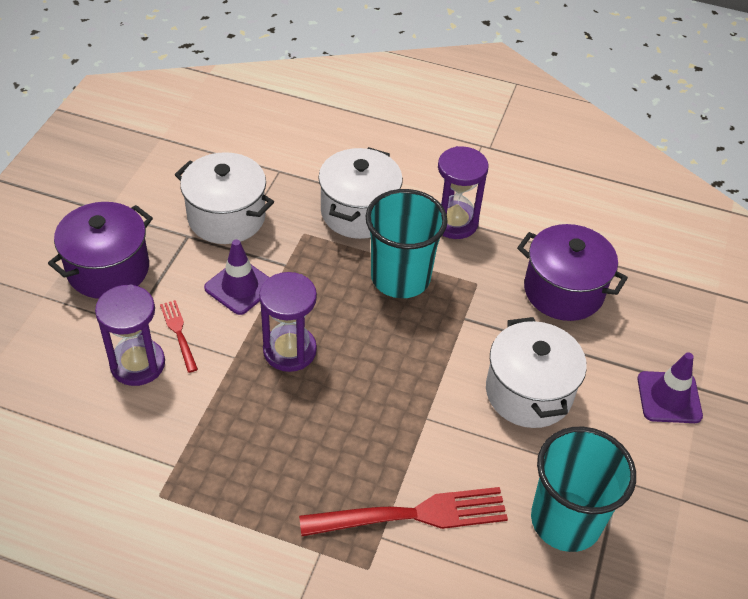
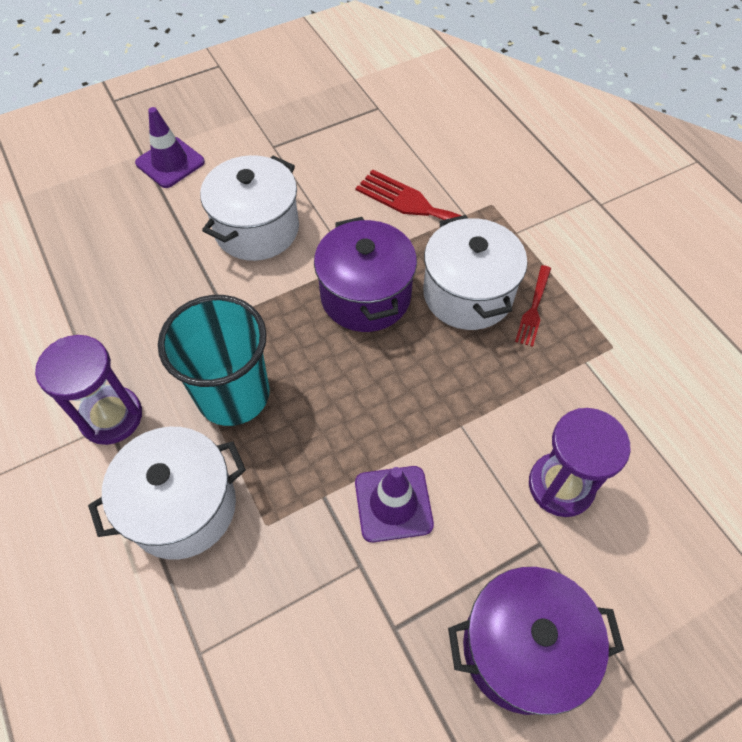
camera: 135 degrees left, 10 degrees up
red fork [160,300,198,373] -> red fork moved to [515,265,551,347]
white pot [175,152,274,244] -> white pot moved to [423,215,527,330]
purple hourglass [259,272,317,372] -> none
purple pot [517,224,628,321] -> purple pot moved to [314,217,417,332]
turquoise cup [531,427,636,552] -> none

